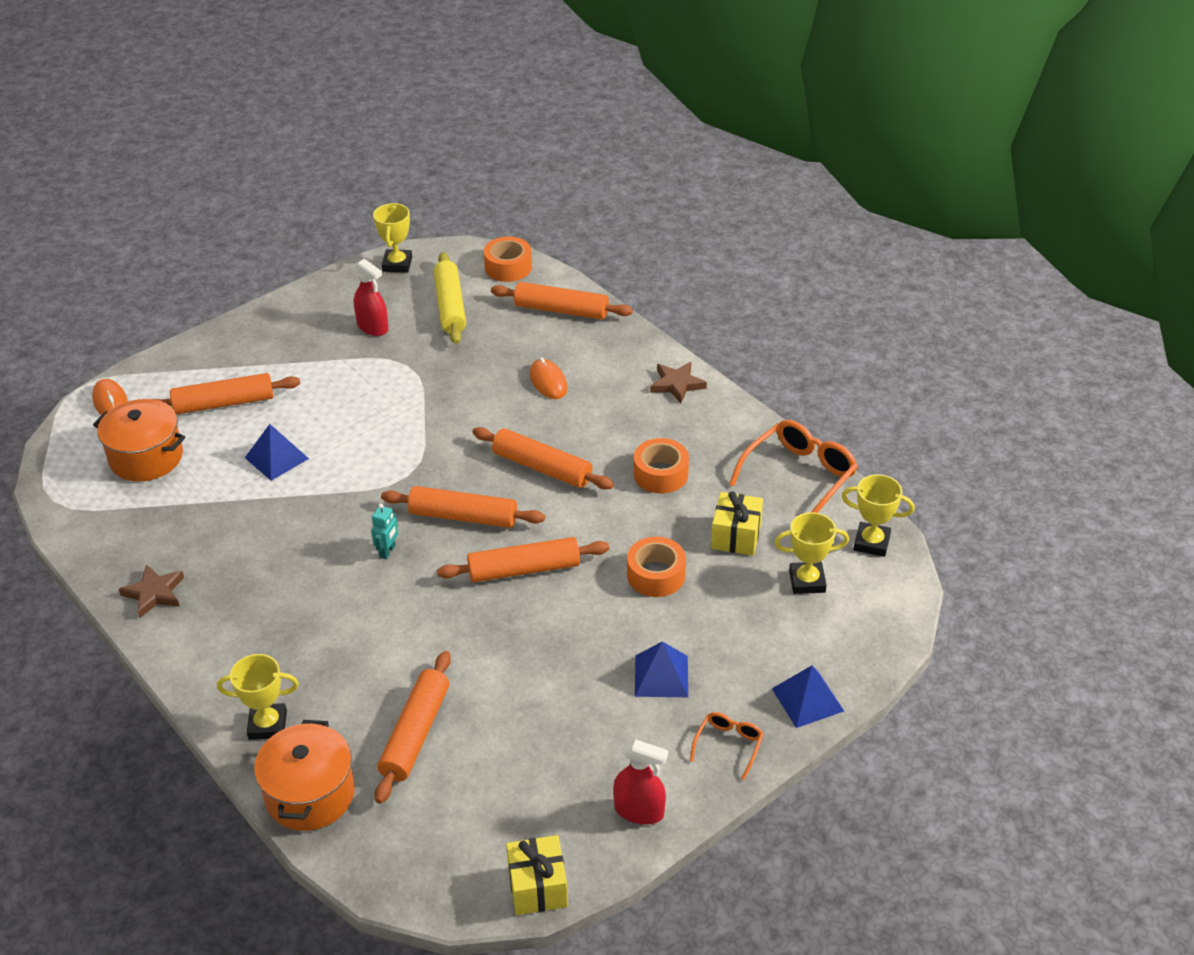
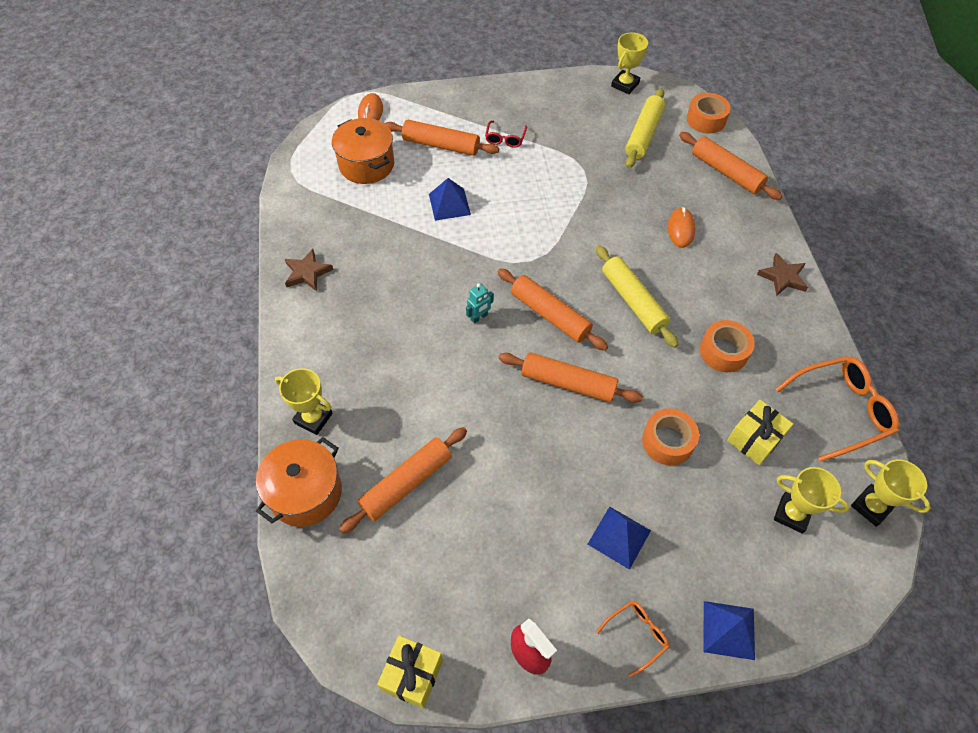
camera: 30 degrees right, 15 degrees up
red spray bottle [354,259,389,336] -> none
orange rolling pin [472,427,614,490] -> yellow rolling pin [596,245,678,348]
none -> red glasses [485,121,527,148]

